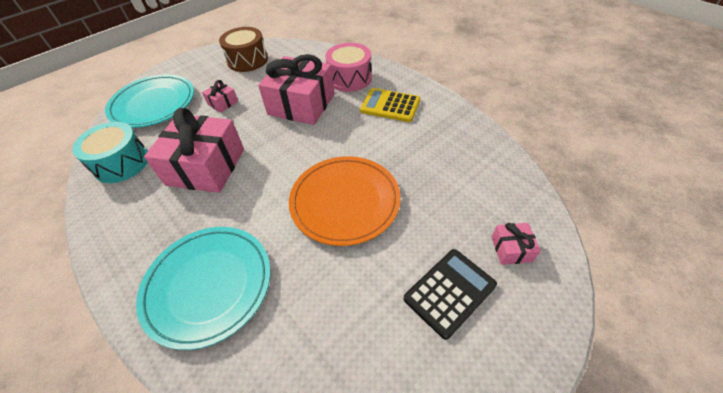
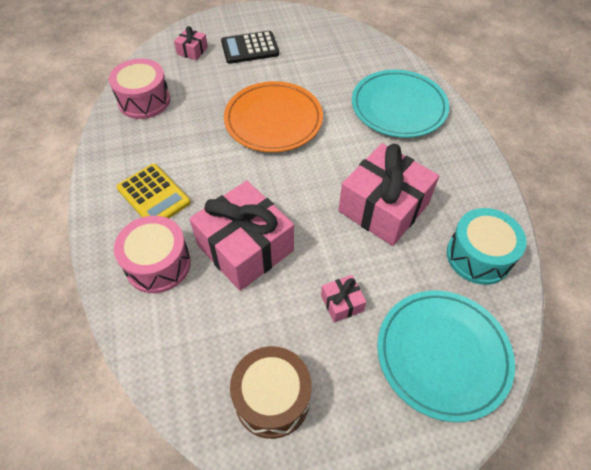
camera: 155 degrees left, 5 degrees up
none -> pink drum [109,58,170,119]

